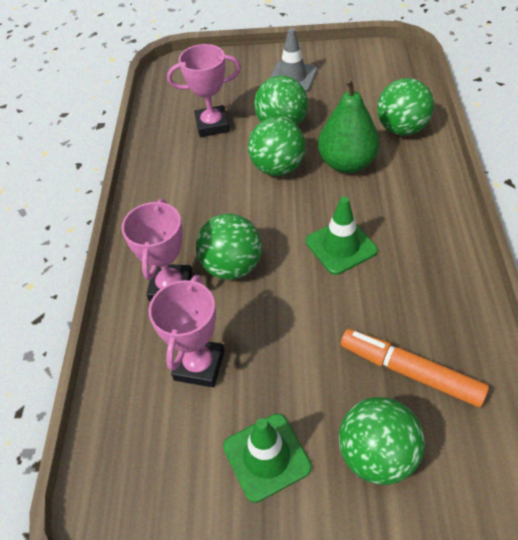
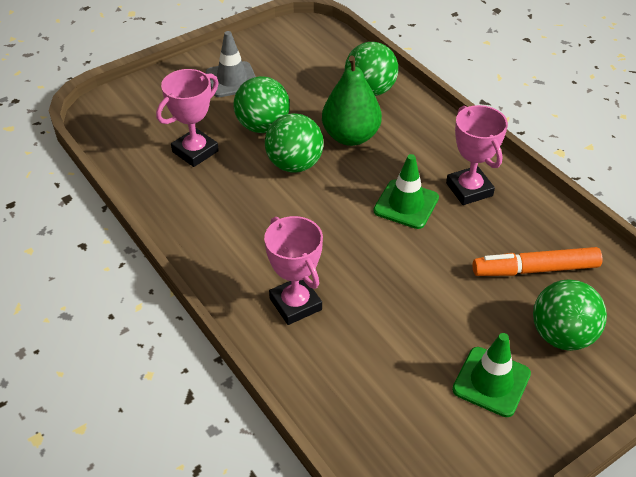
camera: 40 degrees left, 5 degrees down
pink trophy [149,275,225,387] -> pink trophy moved to [446,105,508,205]
green ball [196,214,262,280] -> none

